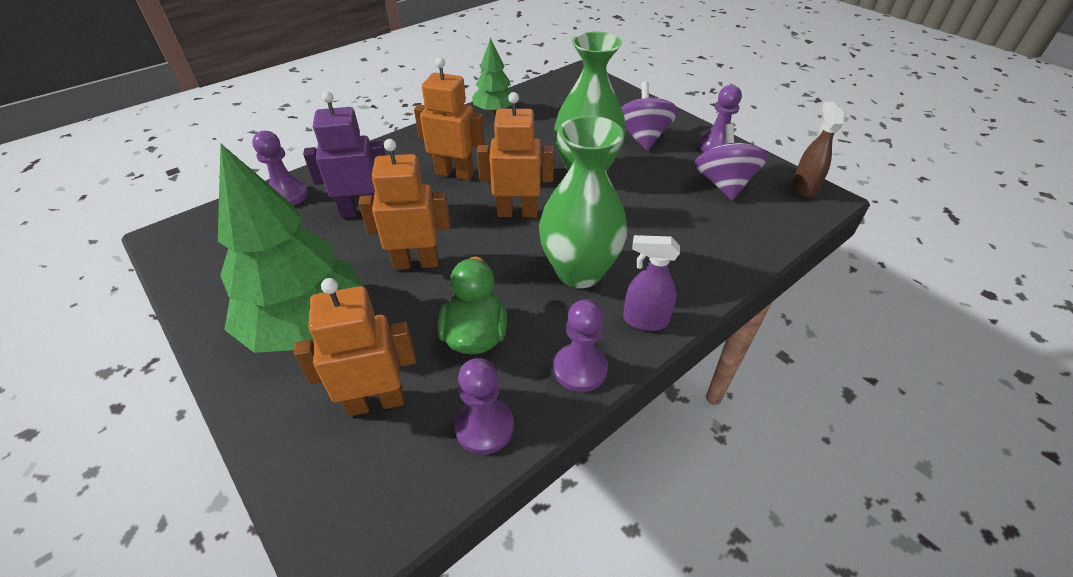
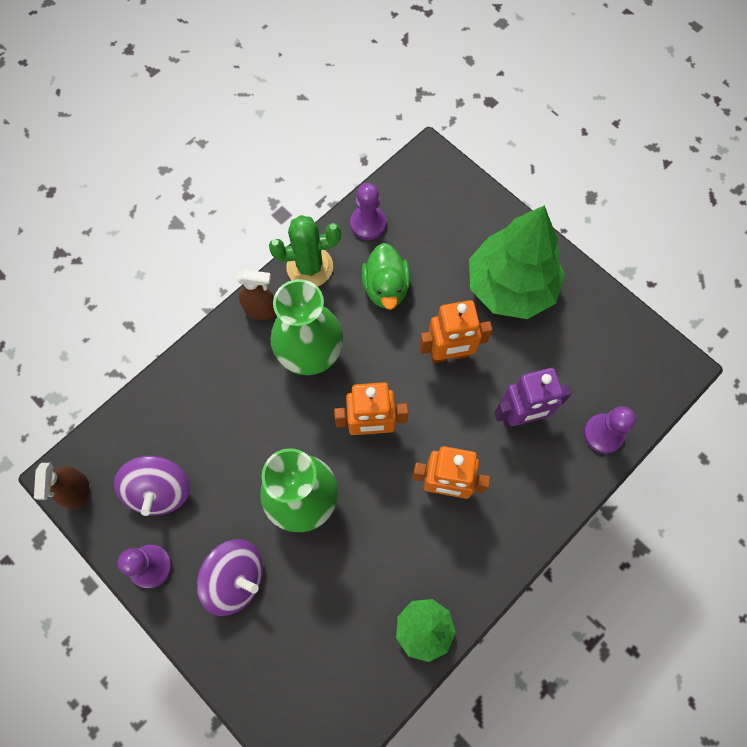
camera: 175 degrees right, 25 degrees up
orange robot [294,278,416,416] -> none
purple pawn [553,299,608,392] -> green cactus [269,215,341,286]
purple spinning top [621,82,679,150] -> purple spinning top turned 60 degrees counterclockwise [197,539,263,616]
purple spray bottle [623,235,680,331] -> brown spray bottle [236,269,276,320]

